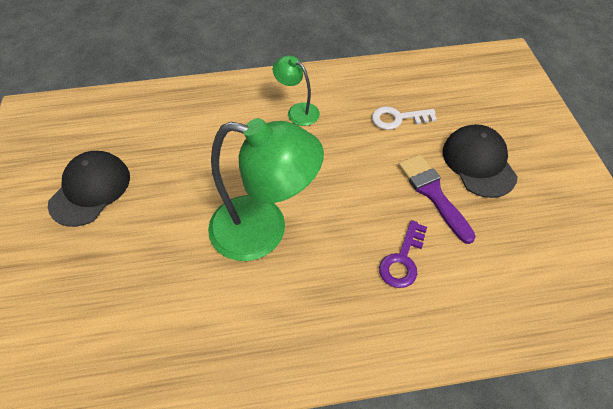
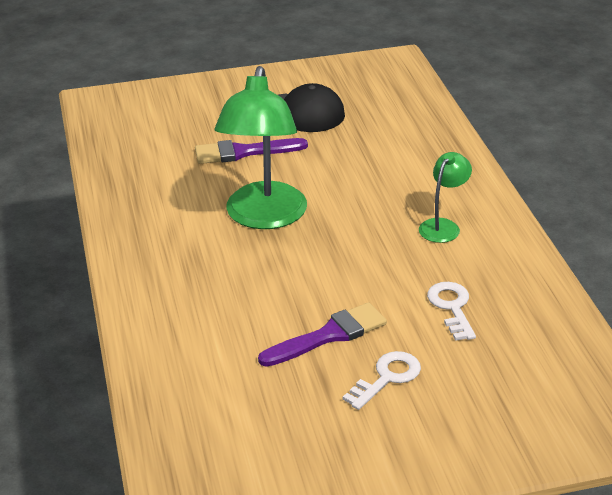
camera: 85 degrees right, 20 degrees down
purple key [379,220,427,288] -> none
black cap [443,124,518,198] -> white key [343,351,421,410]
none -> purple brush [195,138,308,164]

